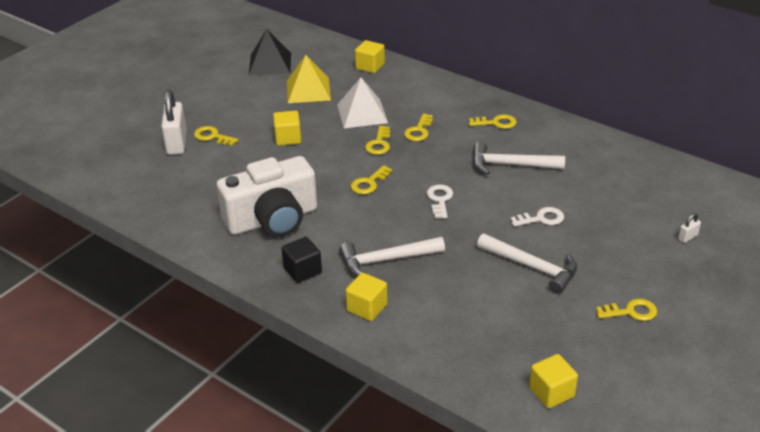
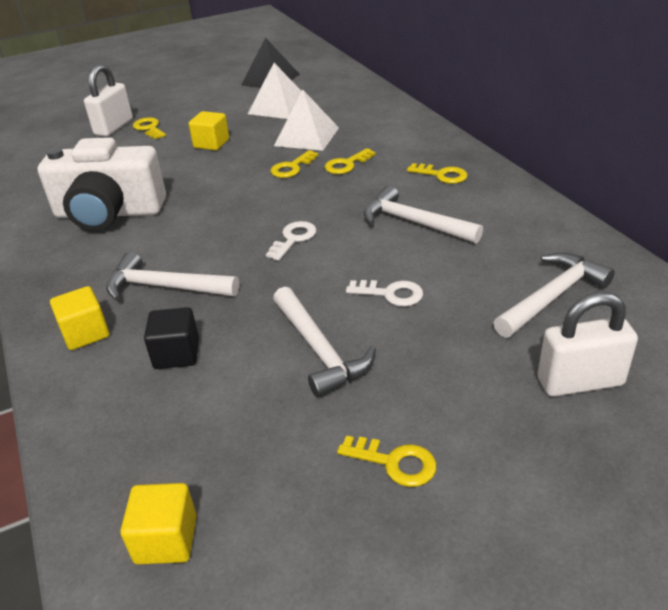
camera: 30 degrees right, 0 degrees up
black cube [281,237,322,283] -> black cube moved to [144,307,199,369]
yellow pyramid [287,55,331,103] -> white pyramid [248,63,301,119]
yellow key [351,165,392,194] -> none
yellow cube [355,40,385,73] -> none
white padlock [678,213,701,243] -> white padlock [537,292,638,397], size x2.29
none -> white hammer [493,253,615,338]

